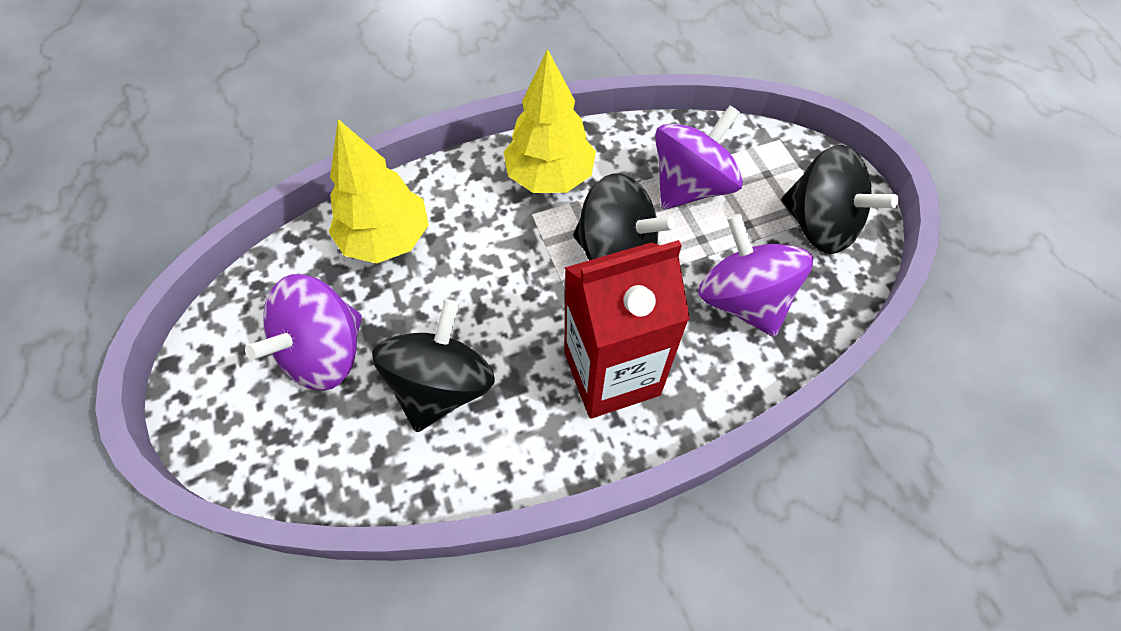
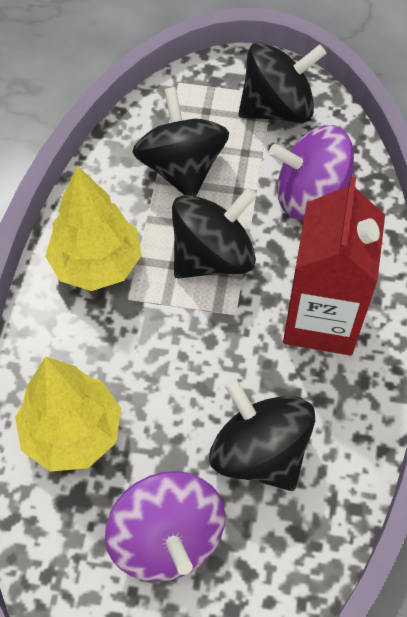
camera: 60 degrees left, 0 degrees up
purple spinning top [655,106,743,209] -> black spinning top [133,87,229,196]

